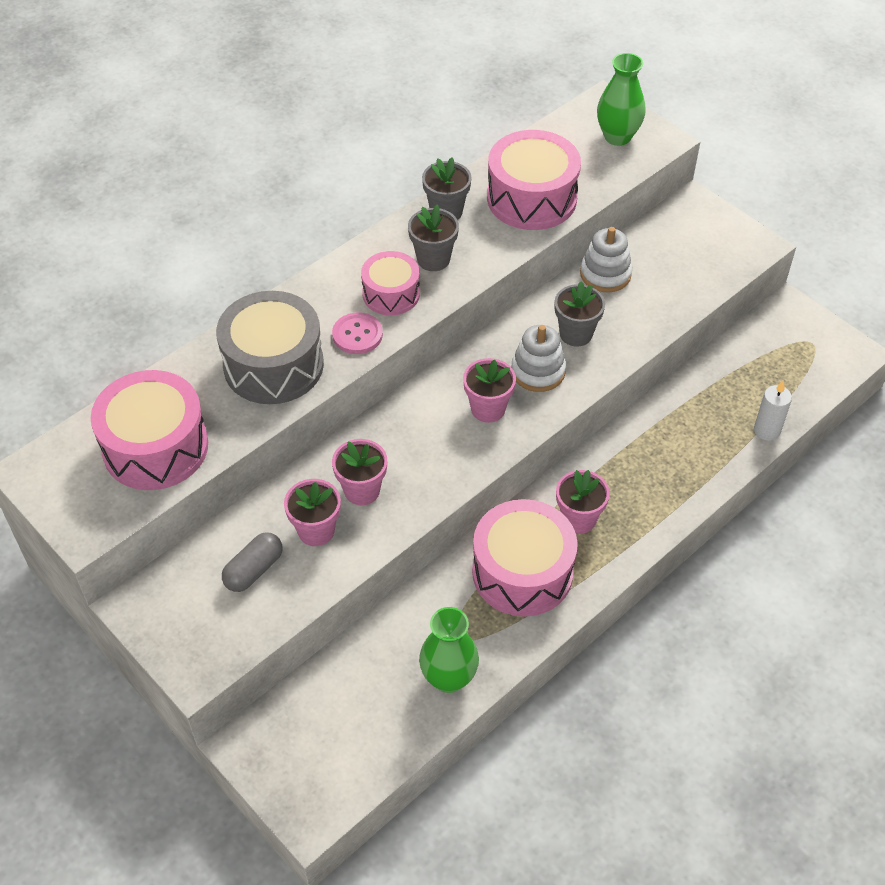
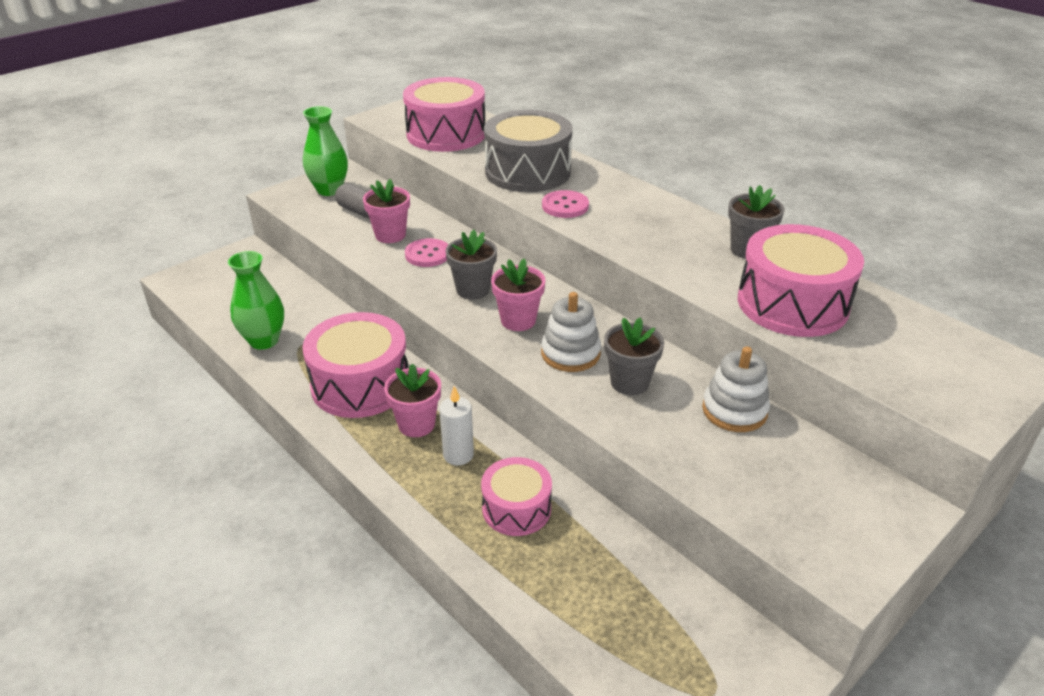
camera: 90 degrees right, 15 degrees down
pink flower pot [332,439,387,505] -> pink button [405,238,448,267]
pink drum [361,251,420,315] -> pink drum moved to [481,457,552,536]
grey flower pot [408,205,459,271] -> grey flower pot moved to [445,230,497,300]
green vase [597,53,645,146] -> green vase moved to [303,106,348,196]
white candle [754,381,792,441] -> white candle moved to [439,386,474,465]

